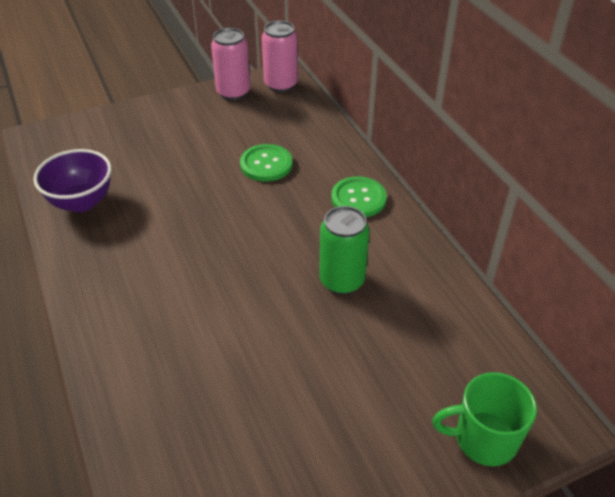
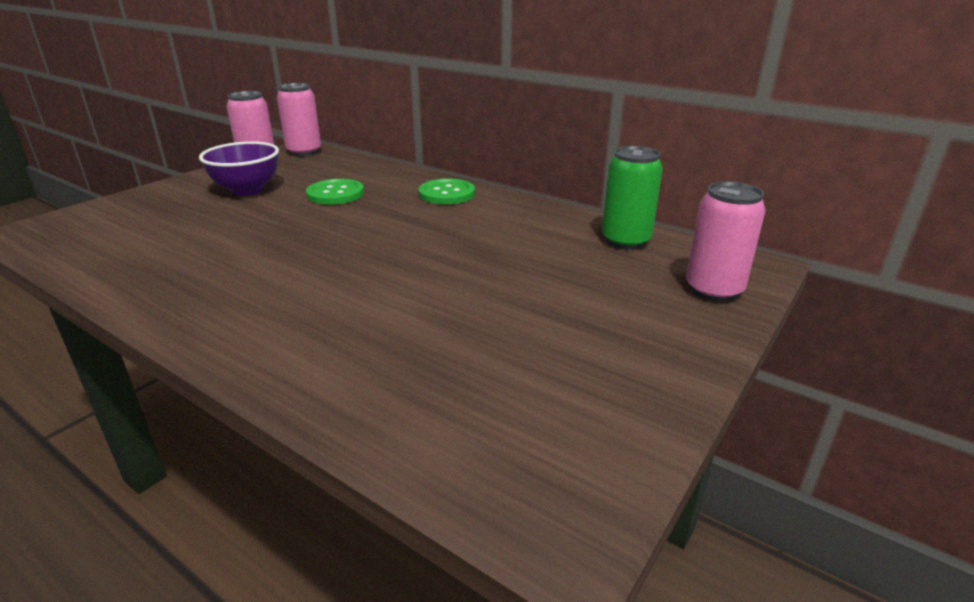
camera: 30 degrees left, 15 degrees down
purple bowl [33,149,112,212] -> purple bowl moved to [199,141,279,196]
green can [319,206,370,295] -> green can moved to [602,146,663,250]
green mug [432,372,537,466] -> pink can [686,181,766,302]

